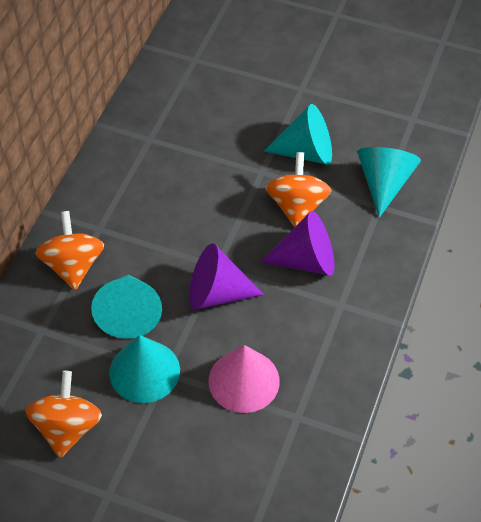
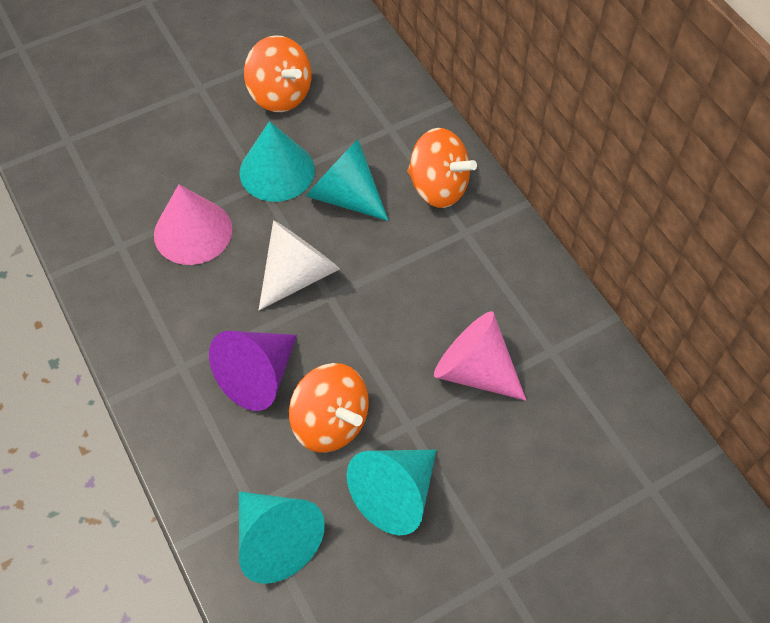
camera: 130 degrees right, 5 degrees up
purple cone [189,243,264,310] -> white cone [259,220,340,310]
none -> pink cone [434,311,526,401]

